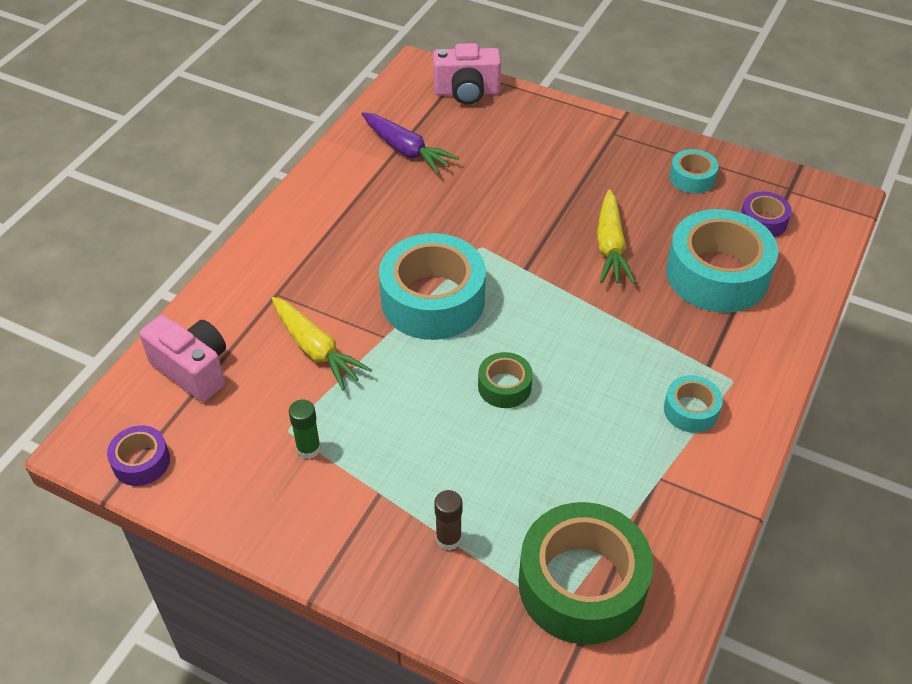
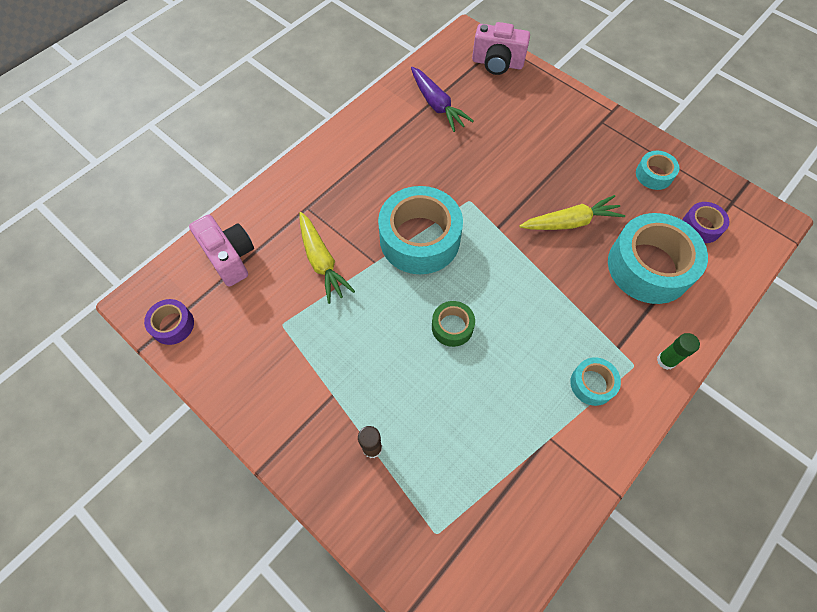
camera: 15 degrees right, 15 degrees up
green glue stick [289,399,321,459] -> green glue stick moved to [657,333,700,370]
green tape [519,502,653,645] -> none
yellow carrot [597,189,635,284] -> yellow carrot turned 120 degrees counterclockwise [520,195,625,230]

